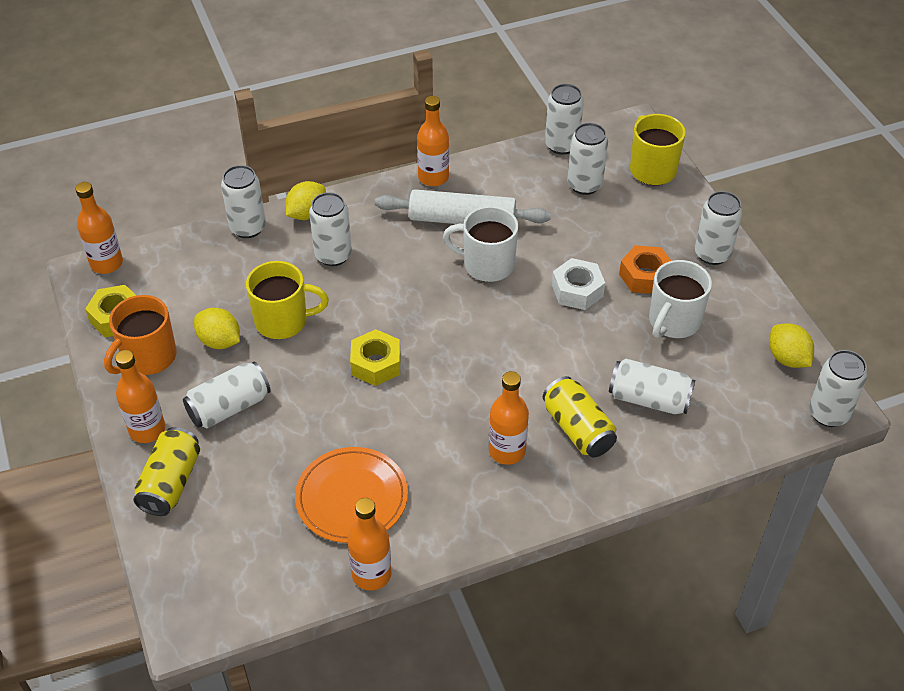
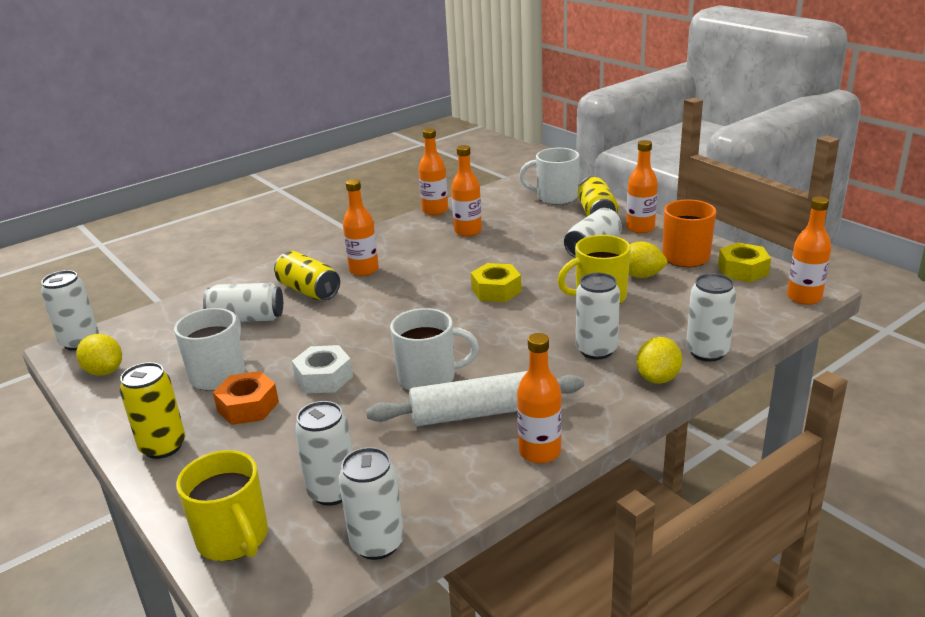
camera: 165 degrees right, 20 degrees down
orange plate [295,447,408,543] -> orange bottle [451,145,482,237]
white can [695,191,742,265] -> yellow can [120,362,185,459]
none -> white mug [519,148,579,205]

